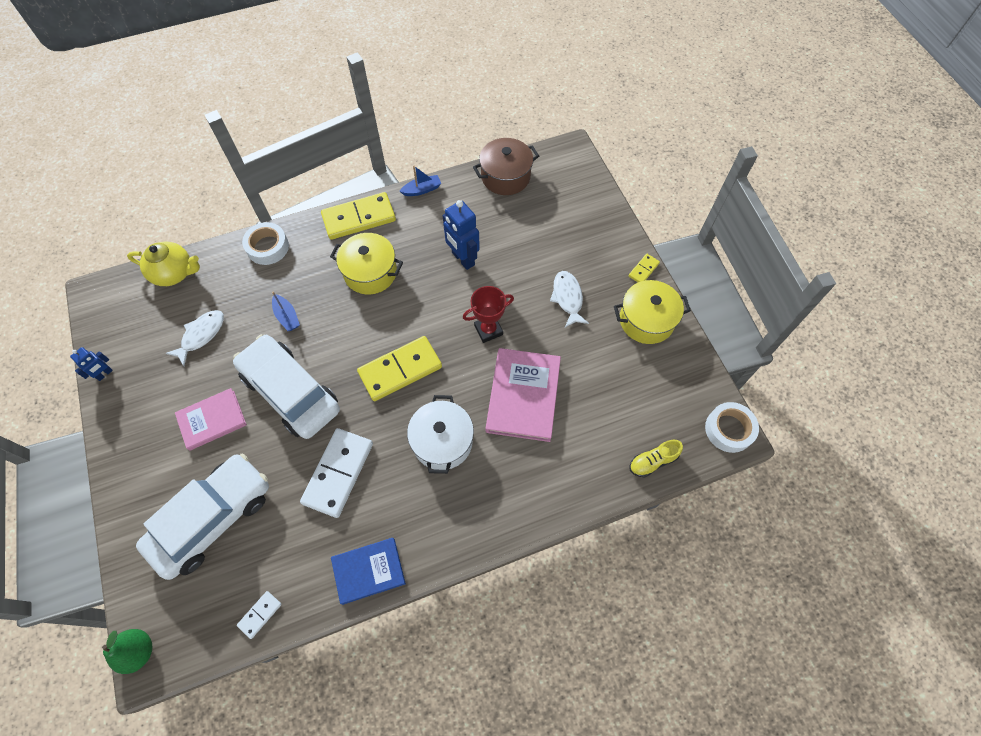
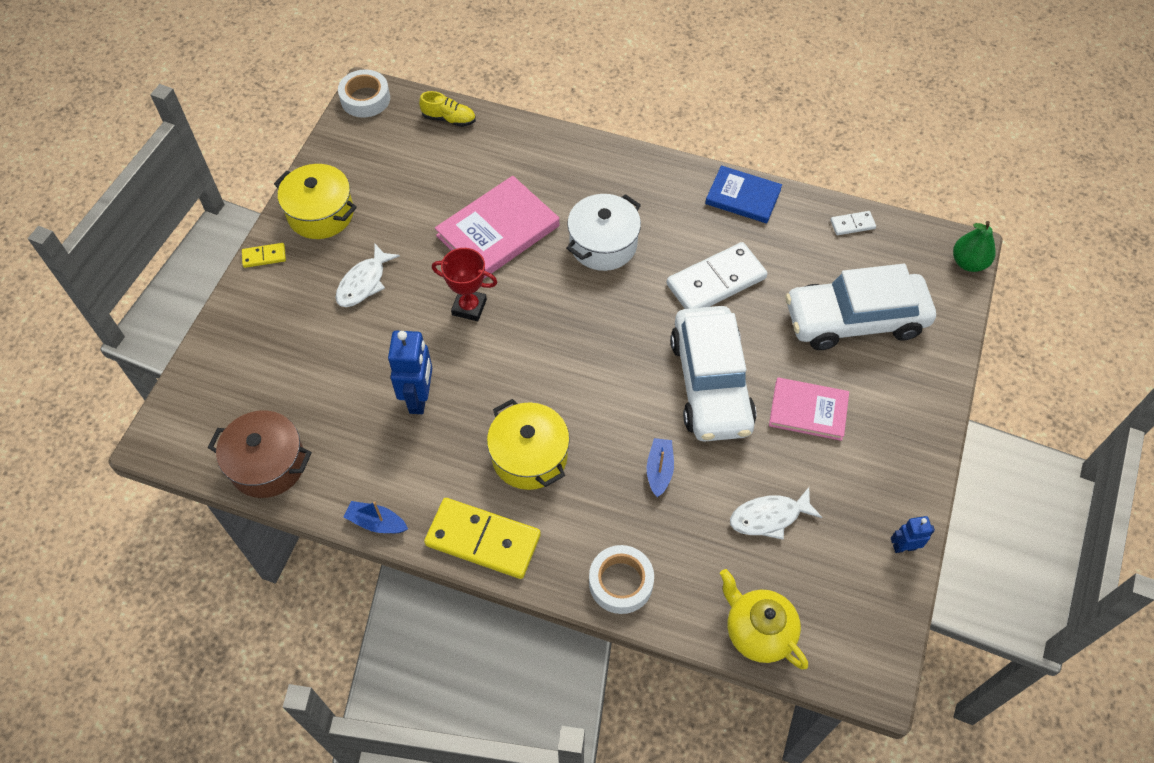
camera: 140 degrees left, 5 degrees down
yellow domino [357,336,442,401] -> none

